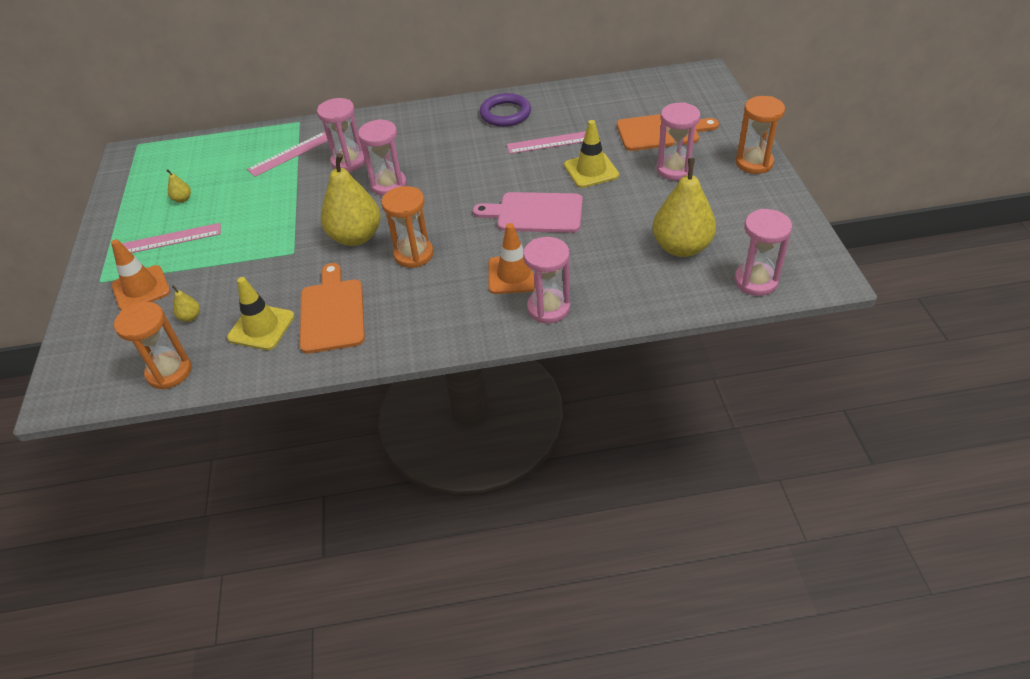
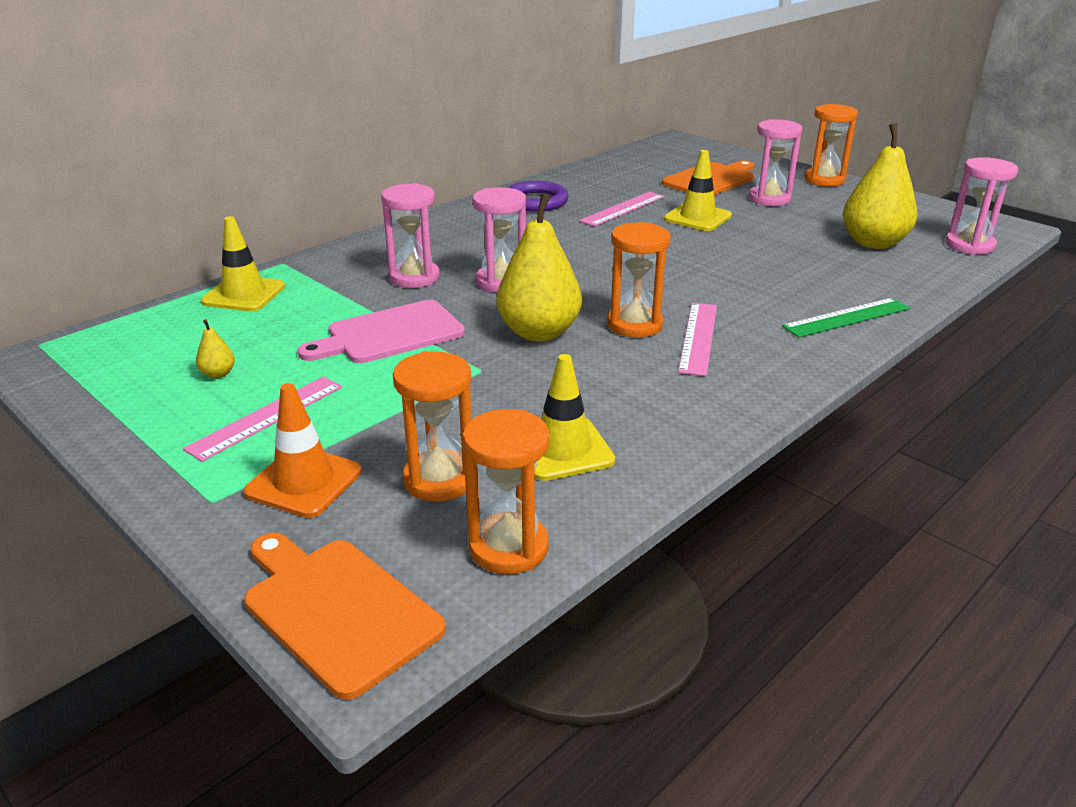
camera: 40 degrees left, 15 degrees down
yellow pear [172,285,200,322] -> orange hourglass [393,351,471,502]
pink ruler [247,132,328,177] -> pink ruler moved to [678,303,717,376]
orange cutting board [300,263,365,354] -> orange cutting board moved to [244,532,446,700]
pink cutting board [473,192,583,233] -> pink cutting board moved to [297,300,465,363]
orange traffic cone [488,223,535,294] -> none
pink hourglass [523,237,570,323] -> green ruler [782,298,910,338]
none -> yellow traffic cone [201,216,285,312]

